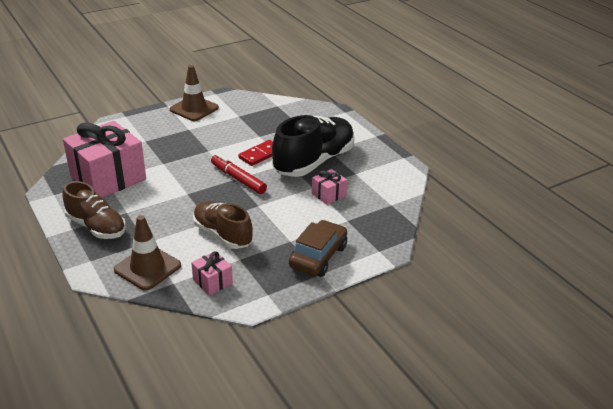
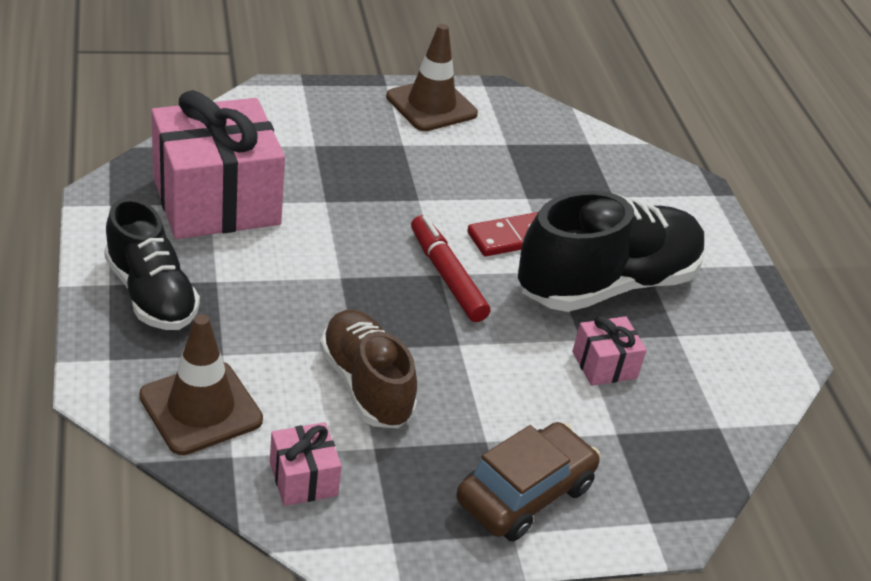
camera: 15 degrees right, 5 degrees up
brown shoe [62,181,126,239] -> black shoe [104,198,200,330]

